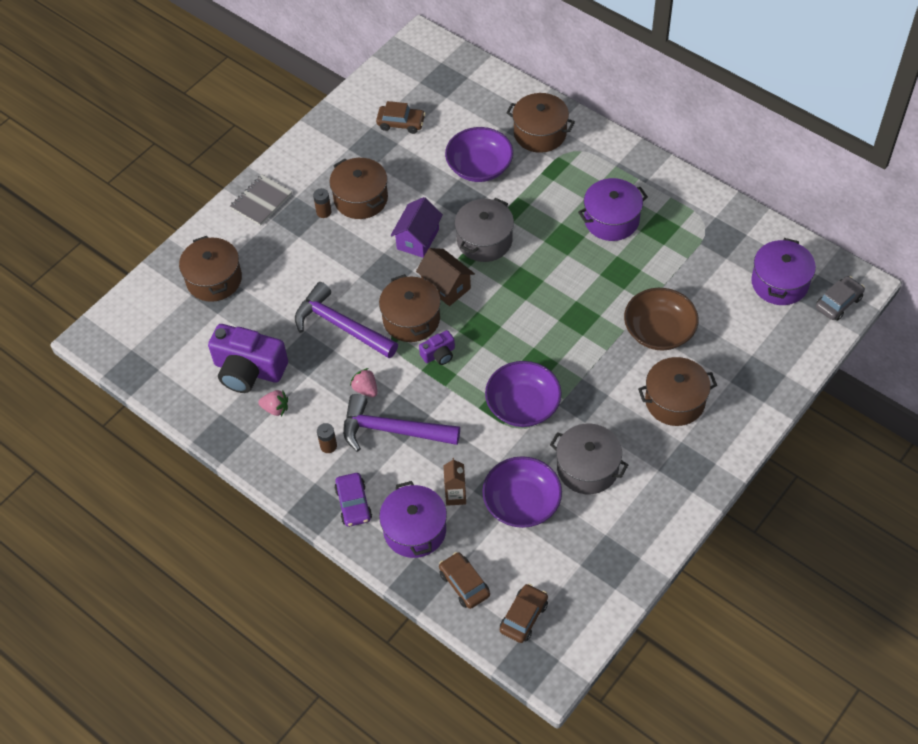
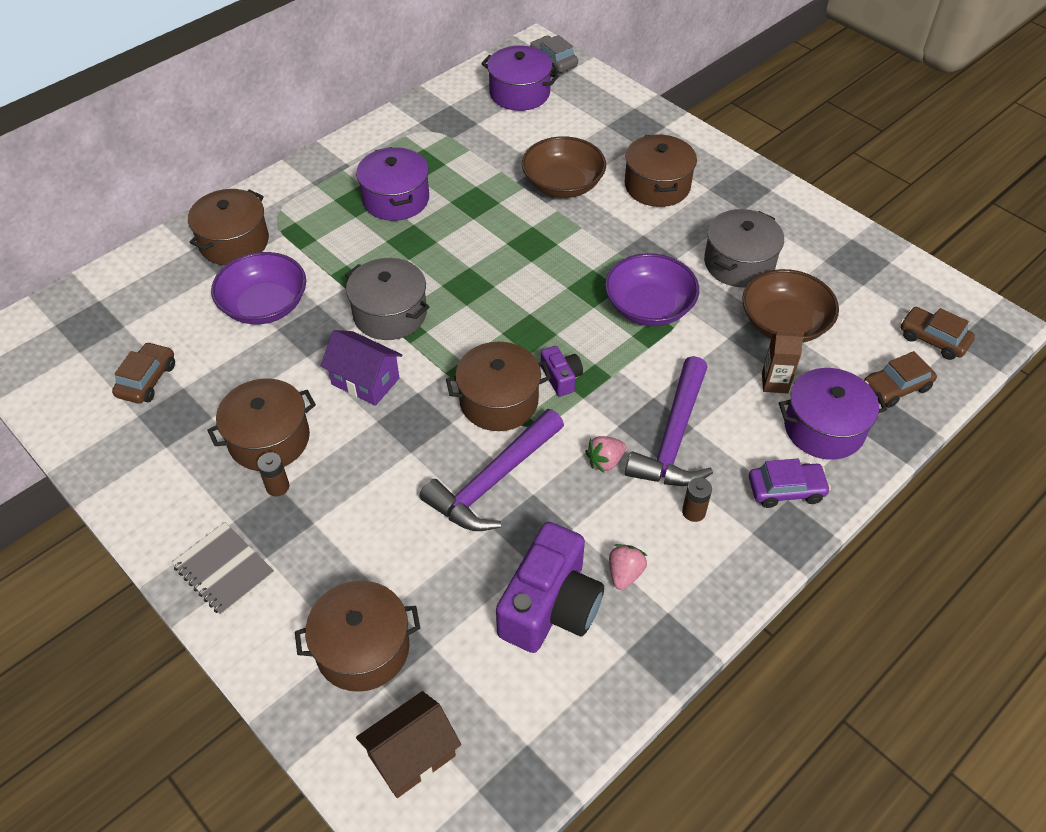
camera: 85 degrees left, 5 degrees down
brown house [416,248,475,306] -> brown house moved to [356,691,461,798]
purple bowl [482,456,562,528] -> brown bowl [742,269,839,343]

